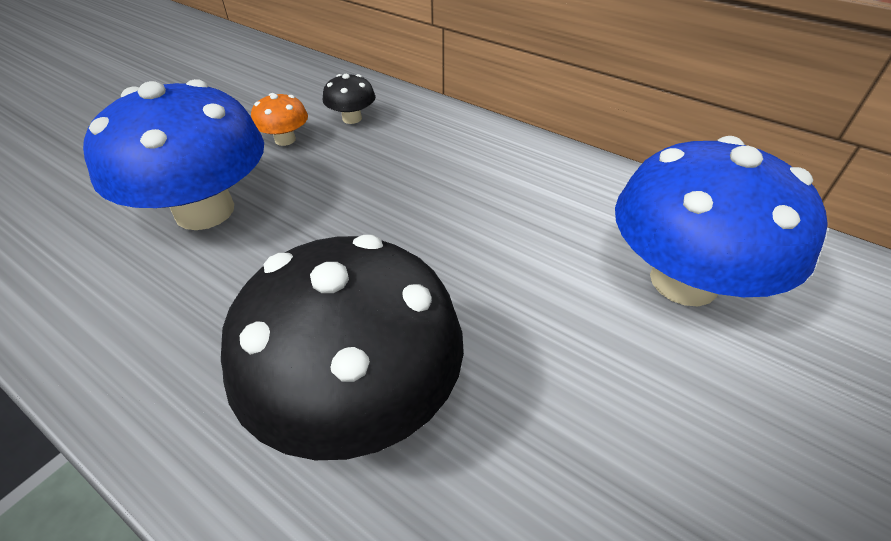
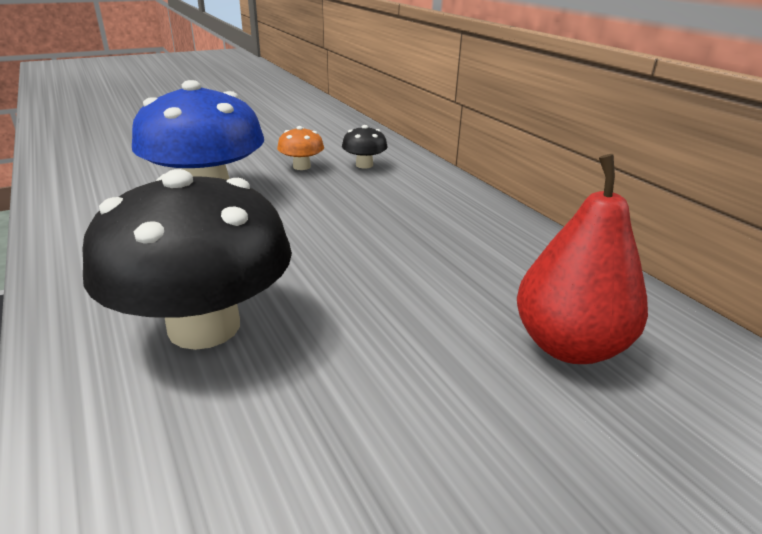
camera: 25 degrees right, 15 degrees down
blue mushroom [615,136,828,306] -> red pear [517,154,648,364]

